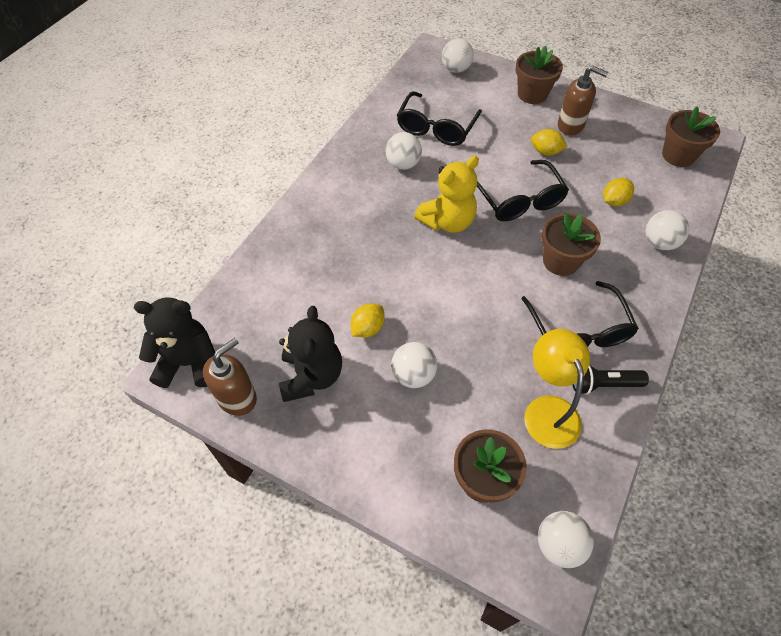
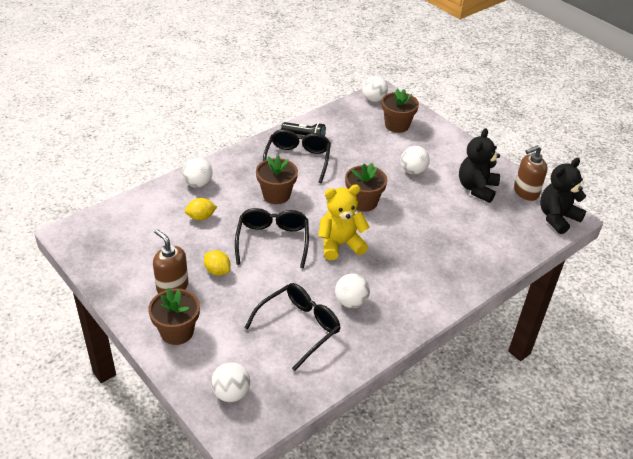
camera: 160 degrees left, 15 degrees down
black teddy bear [134,297,215,388] -> black teddy bear turned 120 degrees clockwise [540,158,586,234]
yellow lemon [351,304,385,338] -> none
yellow lamp [524,329,590,449] -> none
brown flower pot [662,106,720,167] -> brown flower pot moved to [345,163,387,212]

